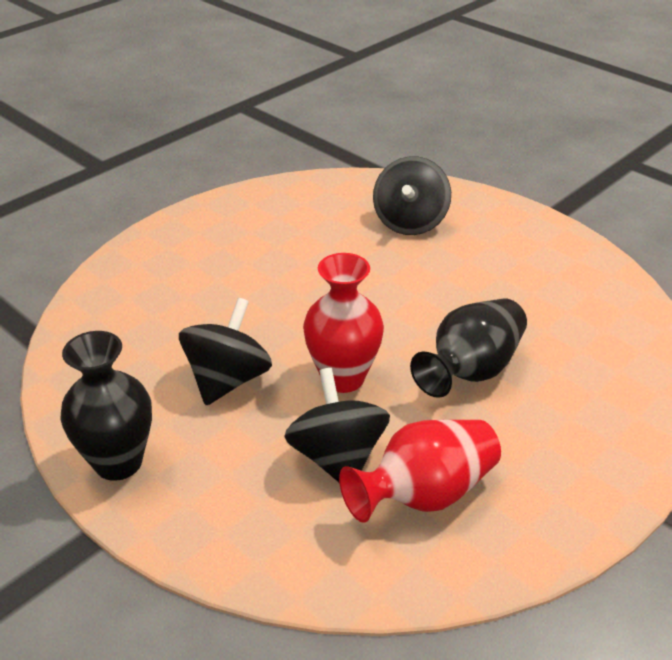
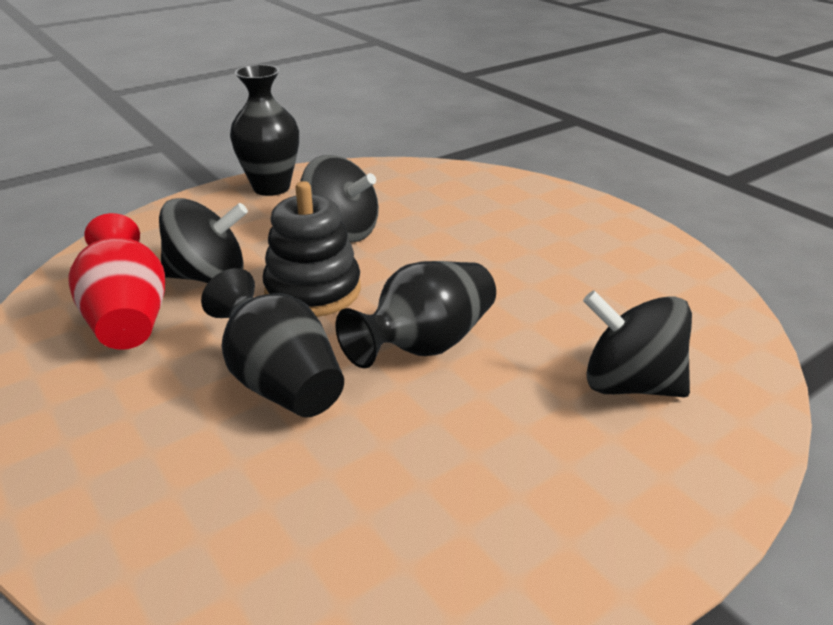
camera: 100 degrees right, 5 degrees down
red vase [303,253,384,393] -> black stacking toy [263,181,361,317]
none -> black vase [336,261,496,368]

